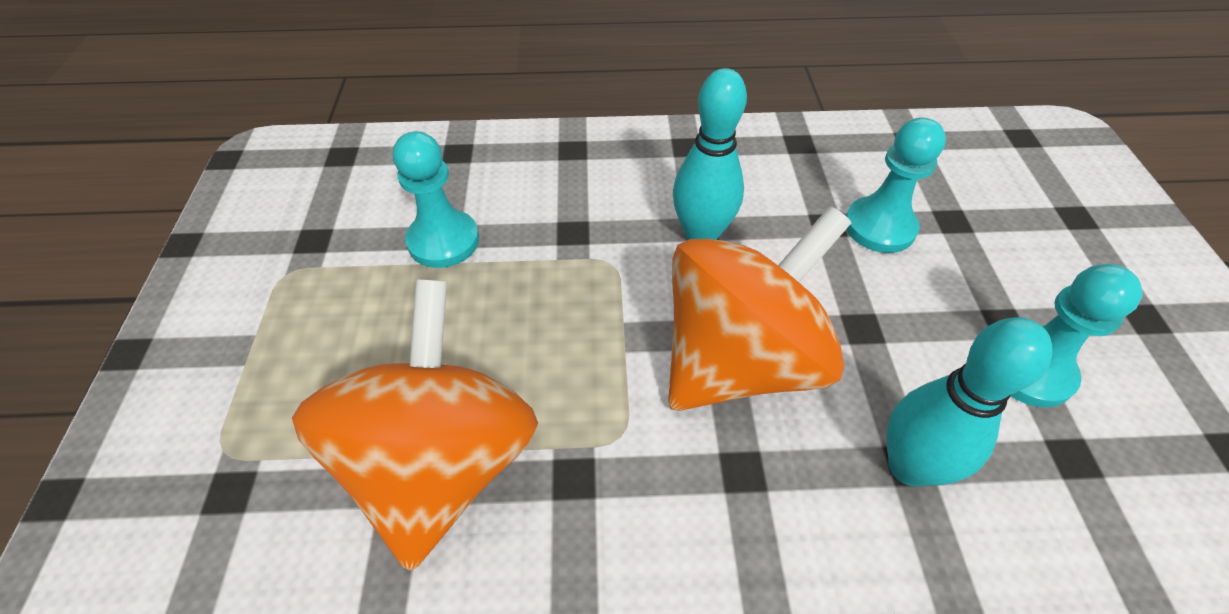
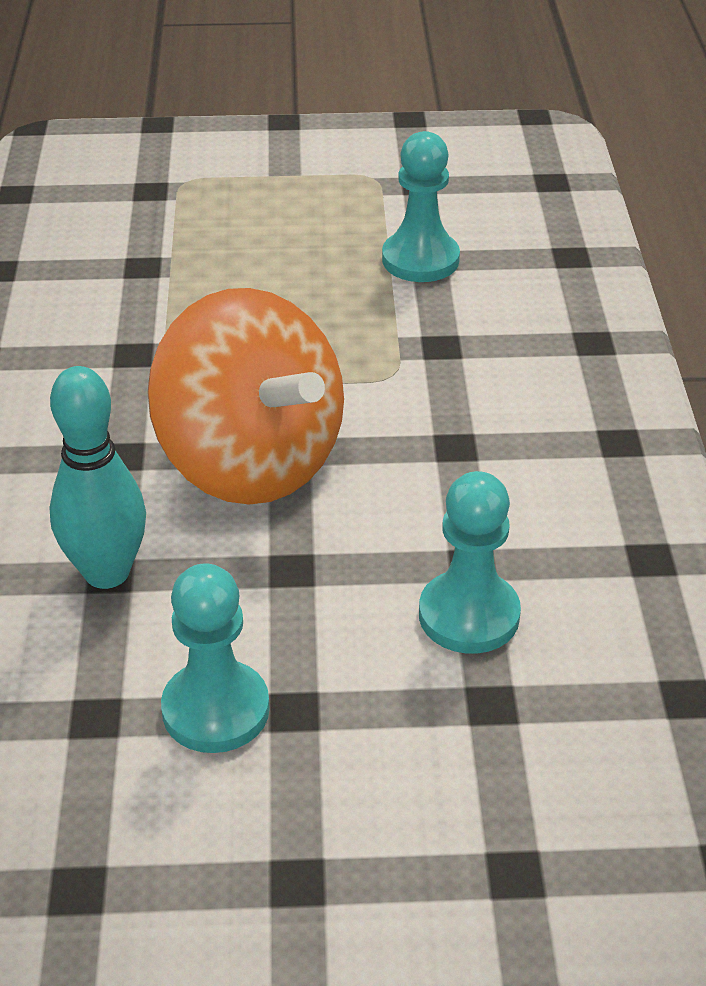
camera: 90 degrees right, 10 degrees down
orange spinning top [292,280,538,571] -> none
turquoise bowling pin [673,68,747,240] -> none

